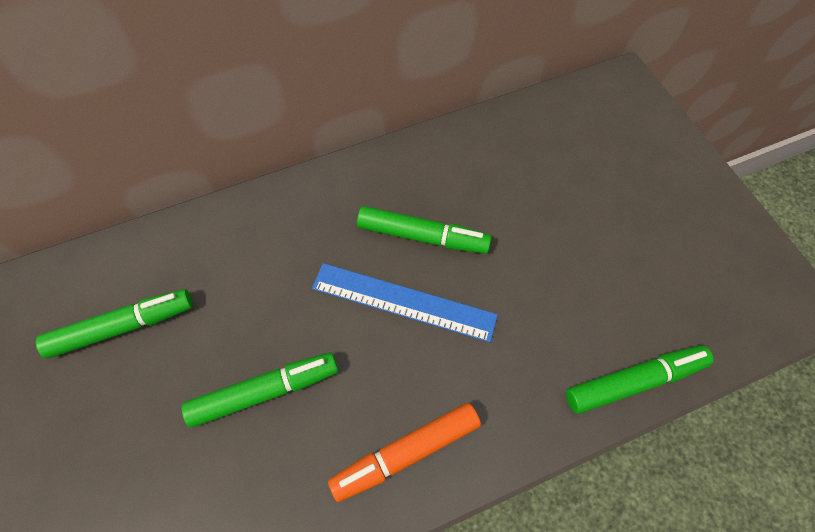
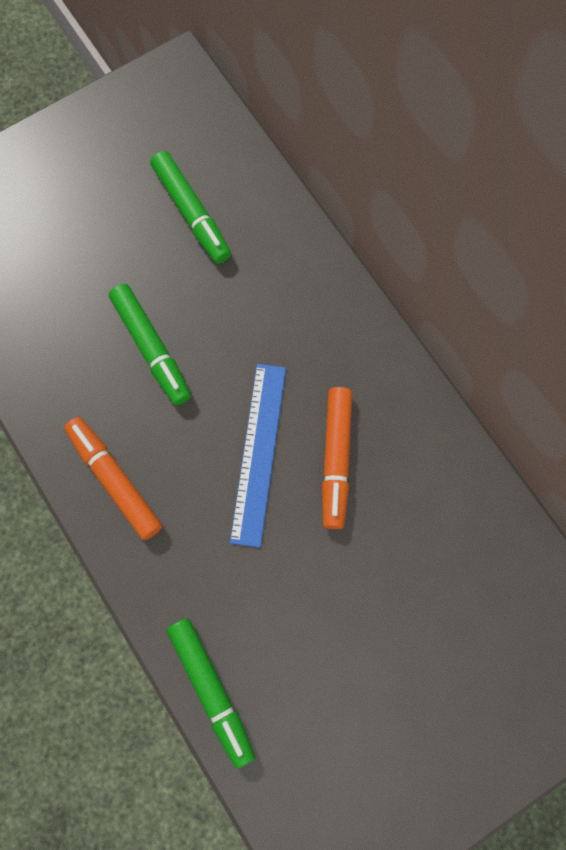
camera: 80 degrees right, 10 degrees up
green marker [357,206,492,254] -> orange marker [322,387,352,529]

